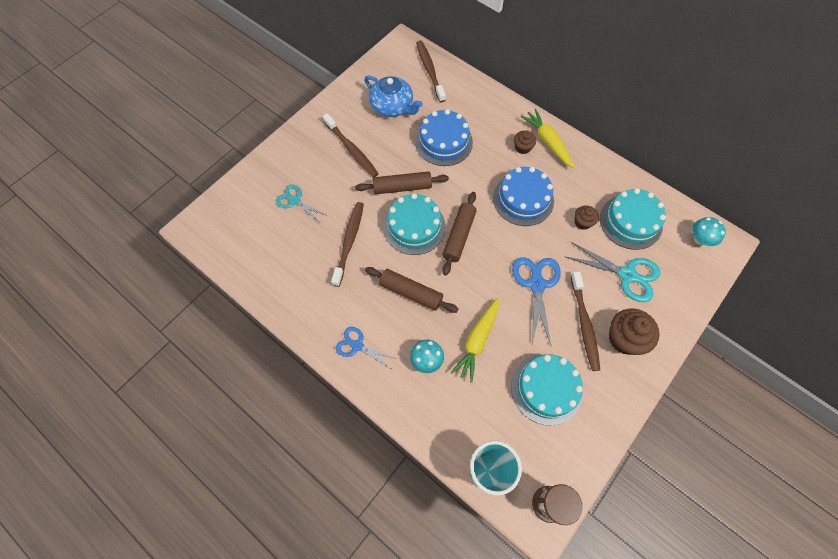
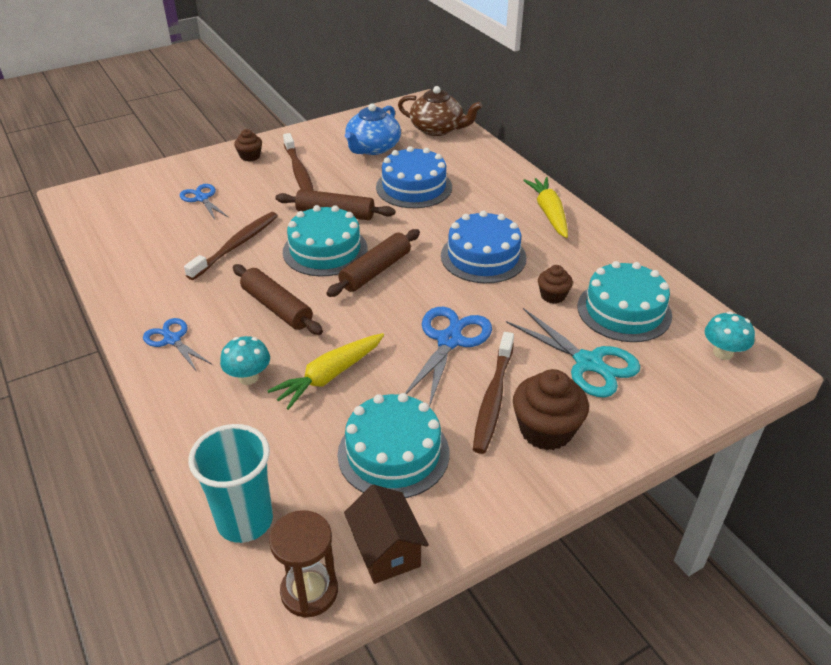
camera: 20 degrees right, 25 degrees down
turquoise scissors [276,185,326,221] -> blue scissors [180,184,229,220]
blue teapot [364,75,423,117] -> blue teapot turned 60 degrees clockwise [345,103,401,155]
brown toothbrush [416,41,446,103] -> brown teapot [398,86,482,136]
brown cupcake [514,130,536,154] -> brown cupcake moved to [234,129,262,162]
none -> brown house [344,484,429,584]

